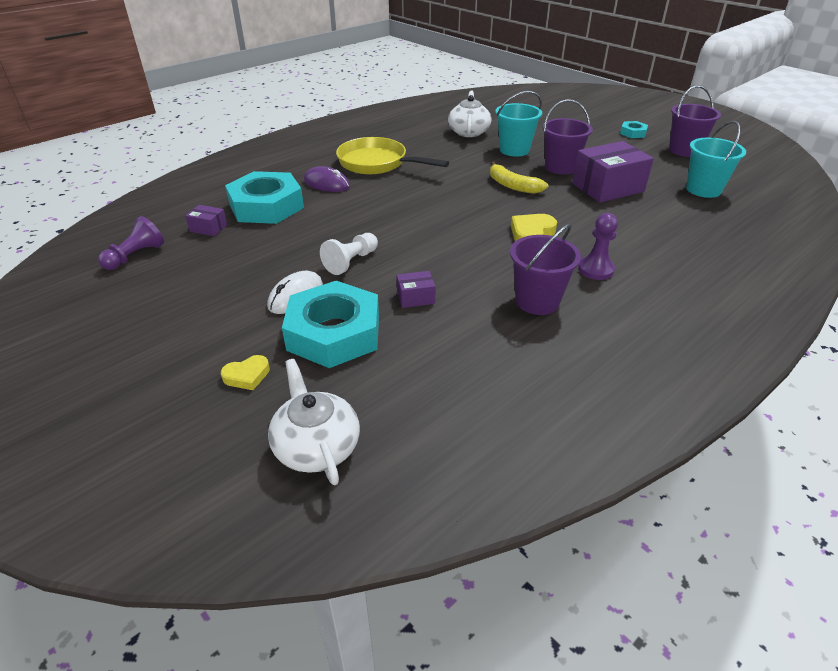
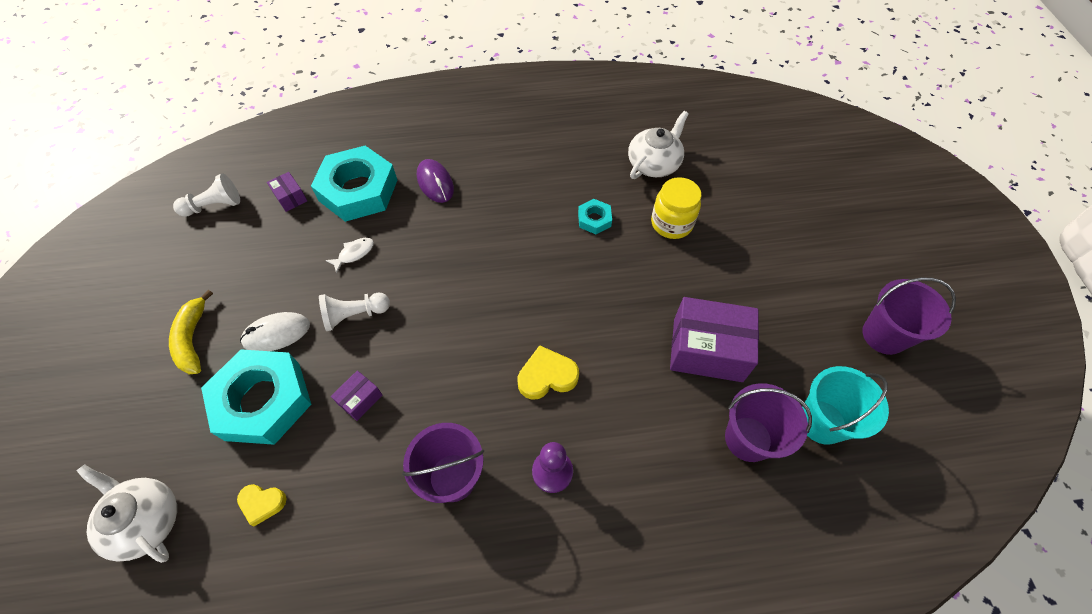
camera: 35 degrees right, 20 degrees up
purple pawn [98,216,164,270] -> white pawn [173,174,240,217]
yellow heart [221,355,270,390] -> yellow heart moved to [237,484,287,526]
white teapot [268,359,360,485] -> white teapot turned 60 degrees counterclockwise [77,464,177,563]
yellow pan [336,137,449,174] -> none
purple box [397,271,436,308] -> purple box turned 75 degrees counterclockwise [331,371,382,421]
yellow banana [490,162,548,194] -> yellow banana moved to [169,290,213,374]
turquoise bucket [495,91,542,157] -> yellow jar [651,177,701,239]
purple bucket [542,99,593,175] -> purple bucket moved to [725,383,812,462]
turquoise nut [620,121,648,138] -> turquoise nut moved to [578,199,612,234]
none -> white fish [326,238,374,274]

